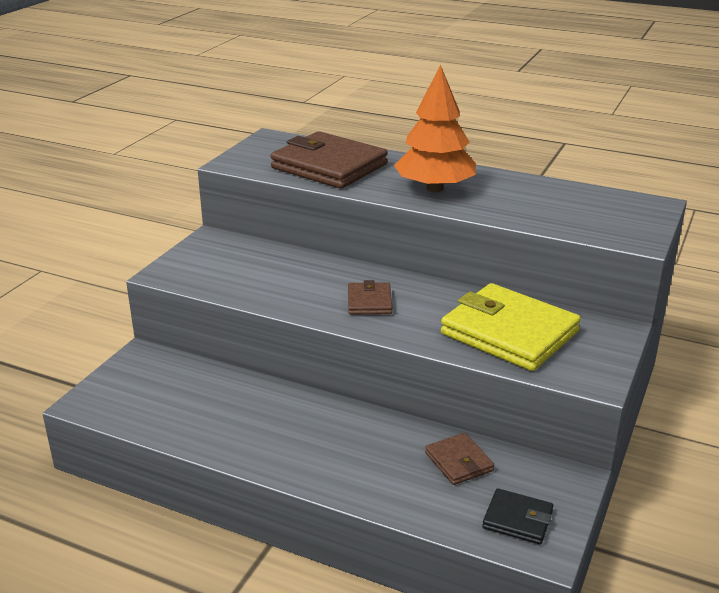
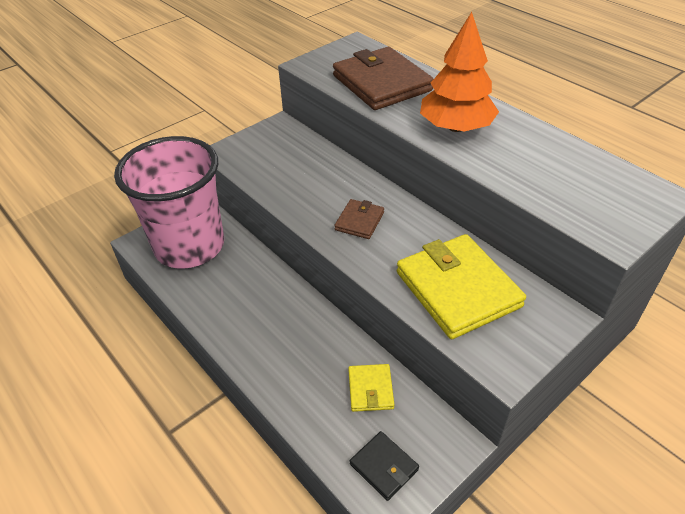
camera: 25 degrees right, 15 degrees up
brown wallet [425,433,494,485] -> yellow wallet [348,364,394,412]
none -> pink cup [114,136,224,269]

